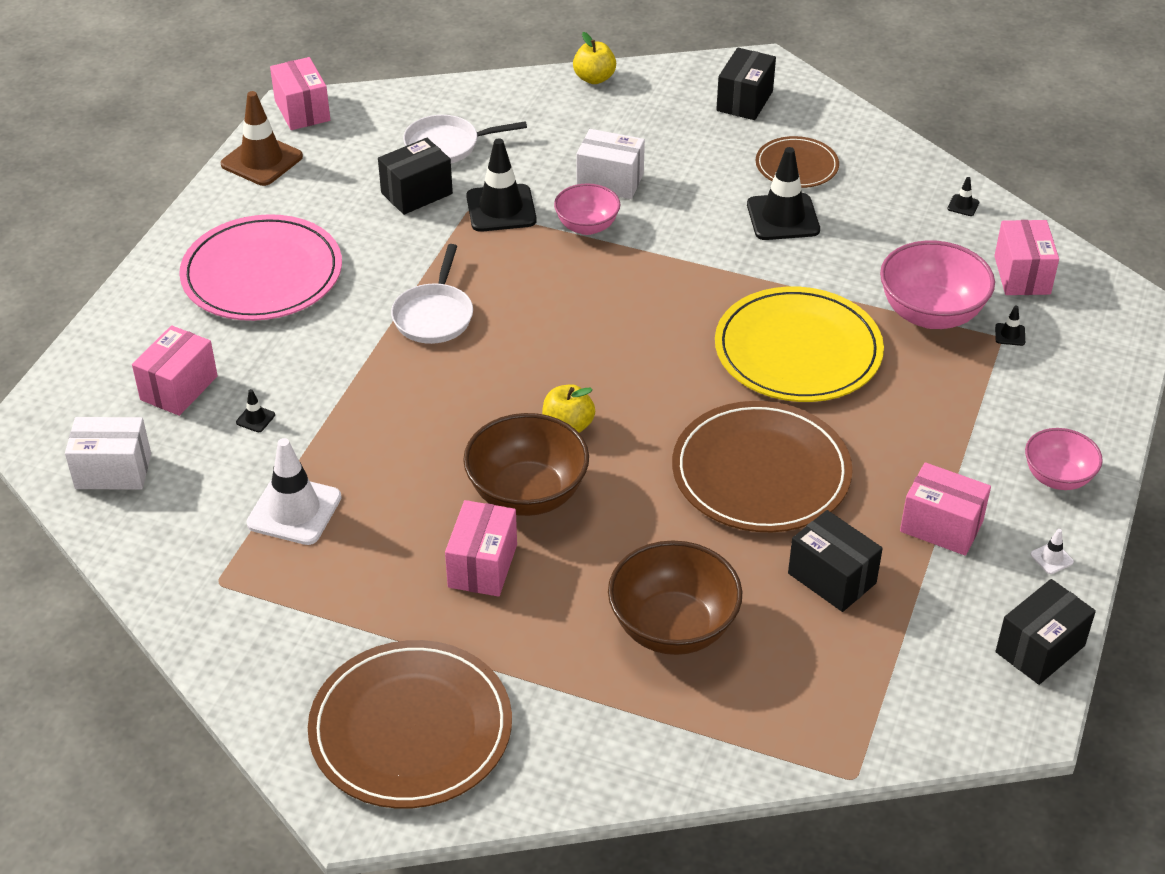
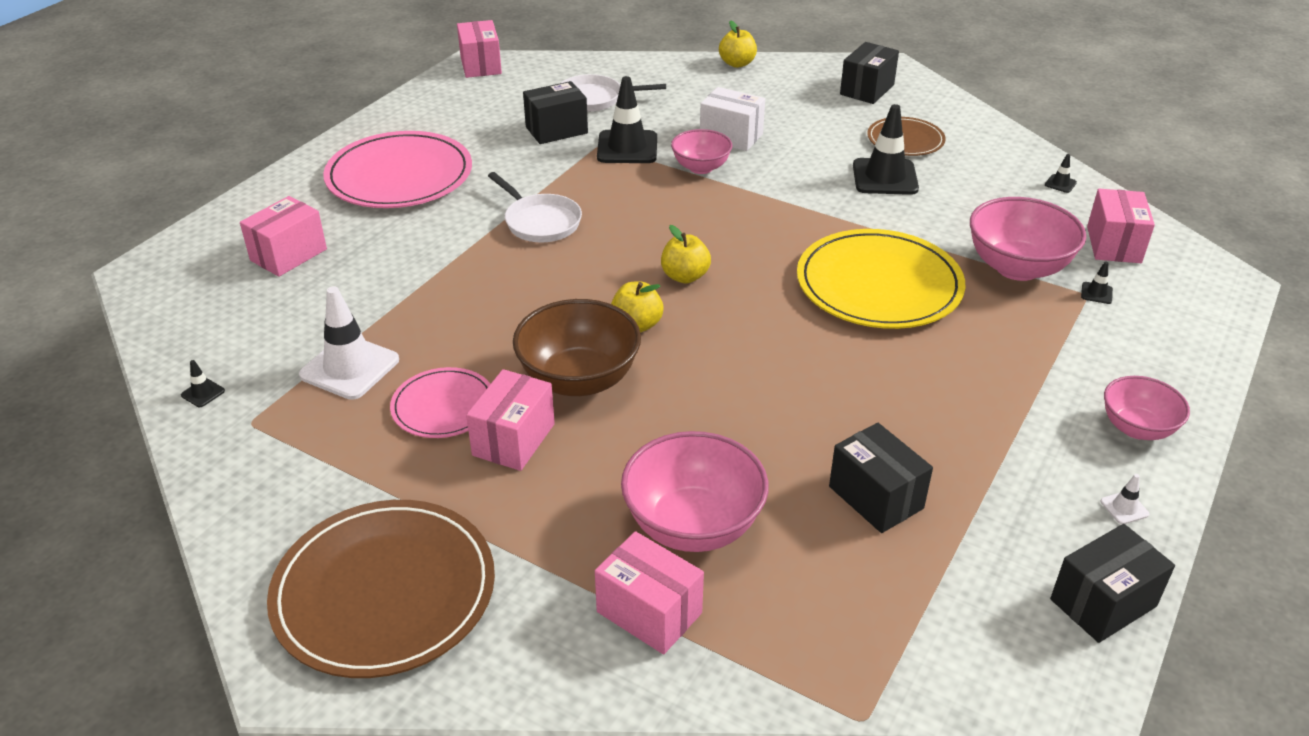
camera: 10 degrees right, 5 degrees down
white box [65,417,151,490] -> none
brown traffic cone [221,91,303,186] -> none
black traffic cone [236,389,275,432] -> black traffic cone moved to [181,360,225,407]
white pan [391,244,473,344] -> white pan turned 60 degrees counterclockwise [488,172,582,243]
brown bowl [608,540,742,655] -> pink bowl [621,431,769,552]
brown plate [672,401,852,532] -> none
pink box [900,462,991,556] -> pink box moved to [595,531,704,654]
none -> pink plate [390,367,491,438]
none -> yellow apple [661,225,711,283]

